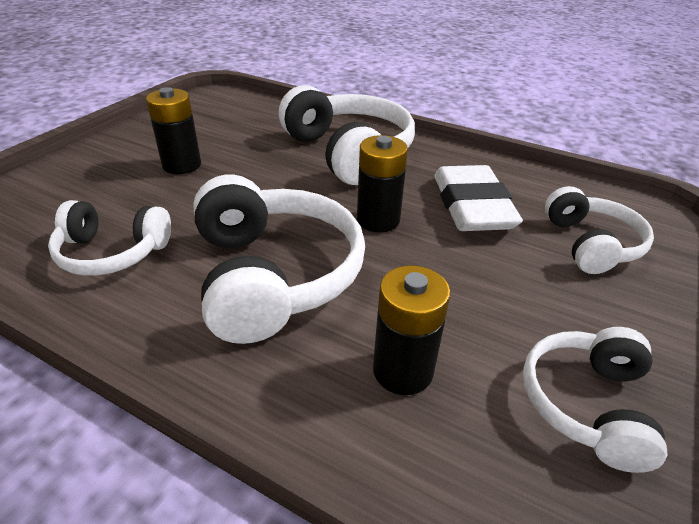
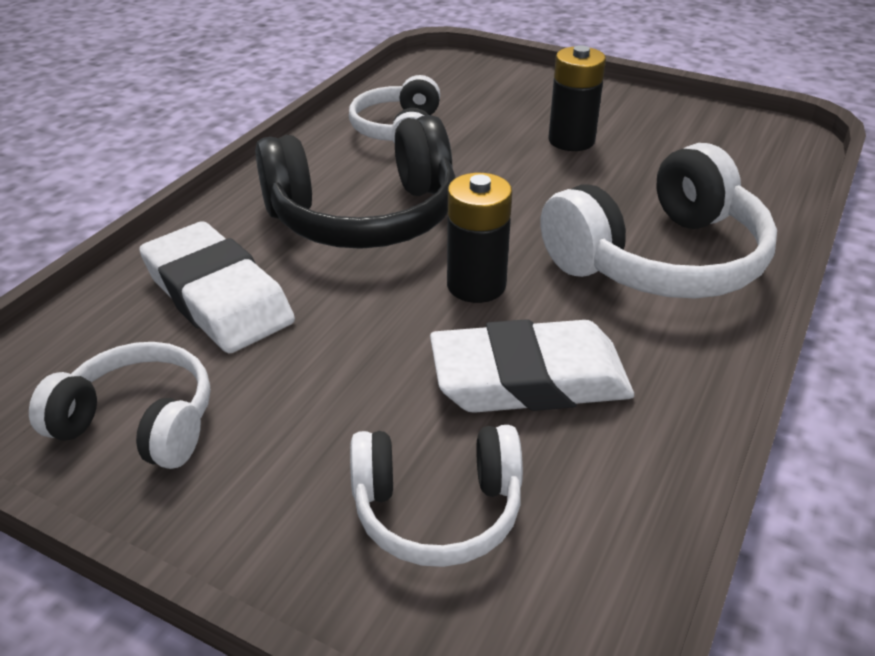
camera: 90 degrees right, 0 degrees up
white headphones [193,175,365,344] -> black headphones [255,115,455,249]
black battery [373,265,450,395] -> white eraser [139,221,295,353]

